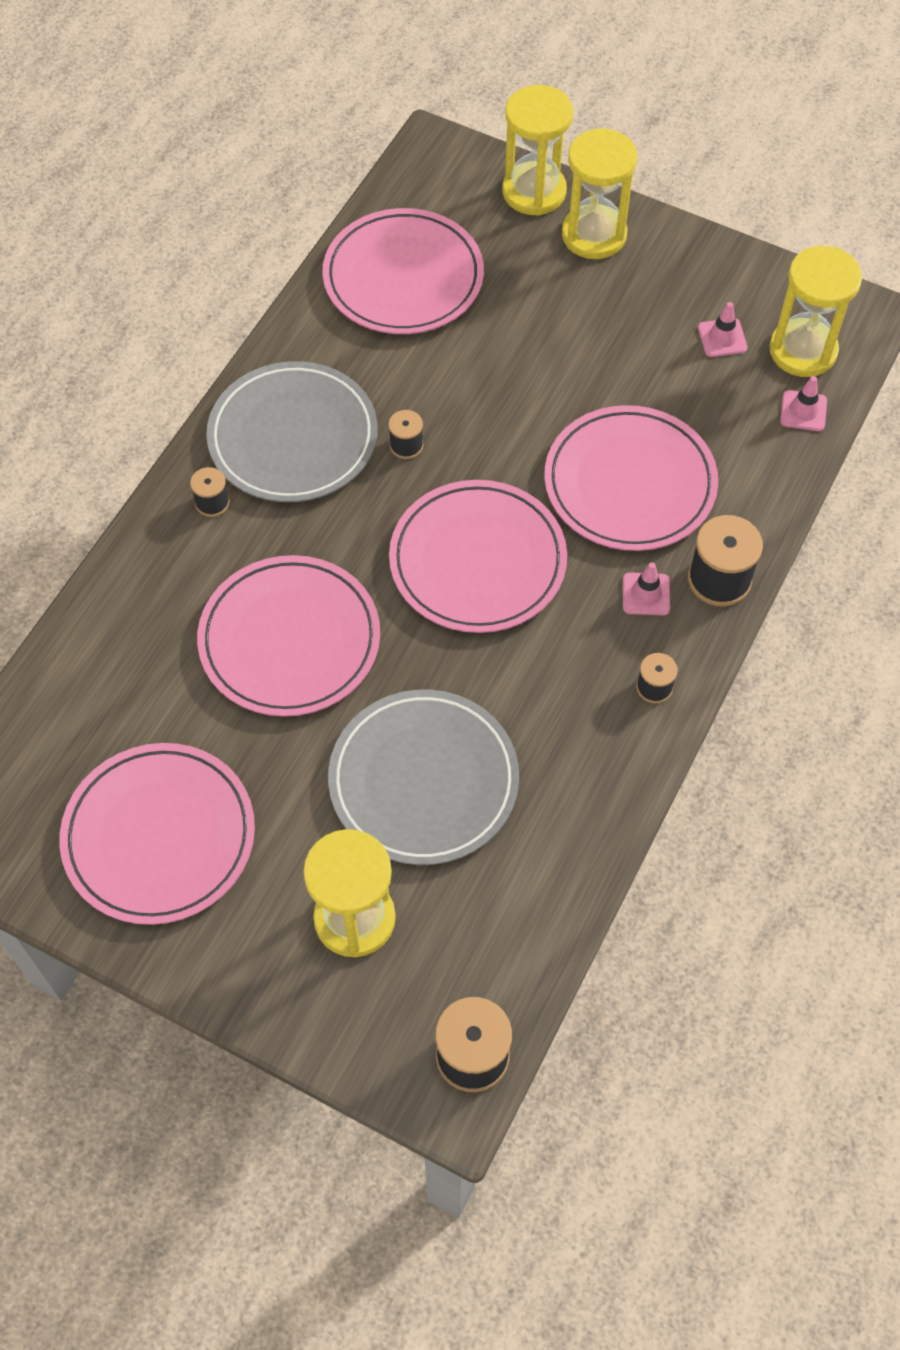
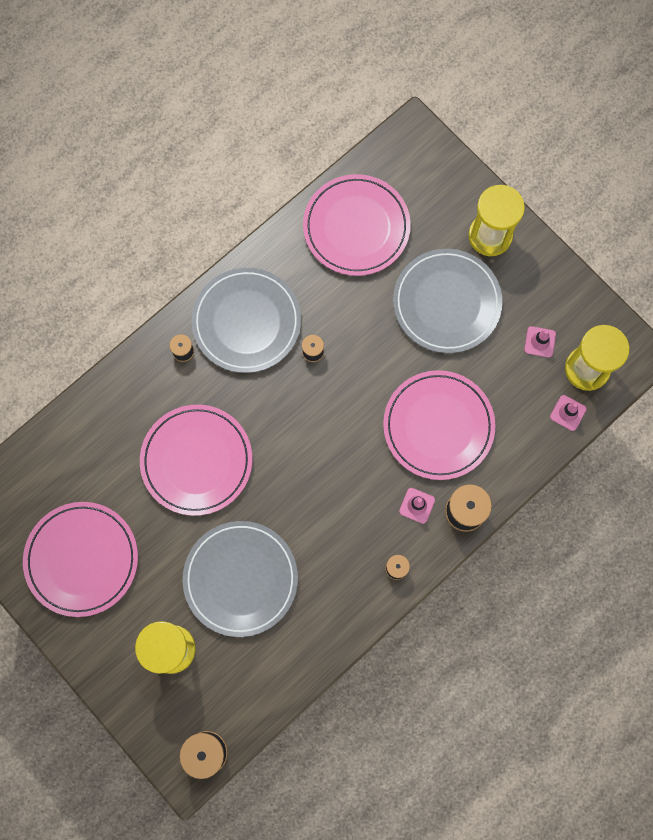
camera: 20 degrees right, 15 degrees up
pink plate [389,480,567,633] -> none
yellow hourglass [502,85,573,216] -> none
none -> grey plate [393,249,503,353]

